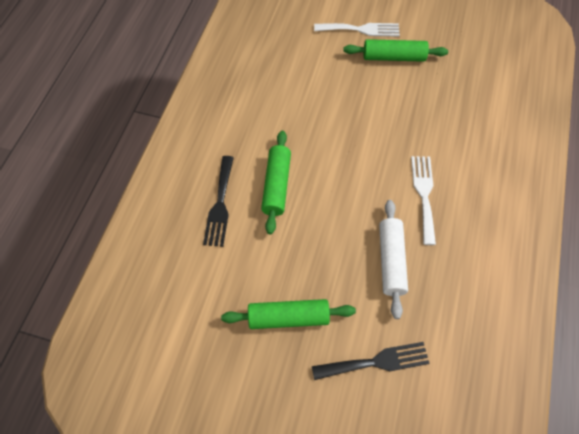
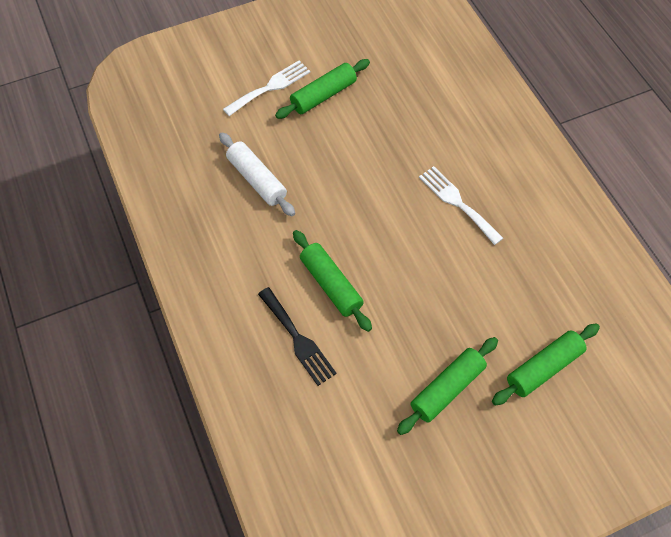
camera: 40 degrees left, 0 degrees up
black fork [312,342,430,380] -> green rolling pin [492,323,600,405]
white rolling pin [379,200,408,319] -> white rolling pin moved to [219,132,295,216]

